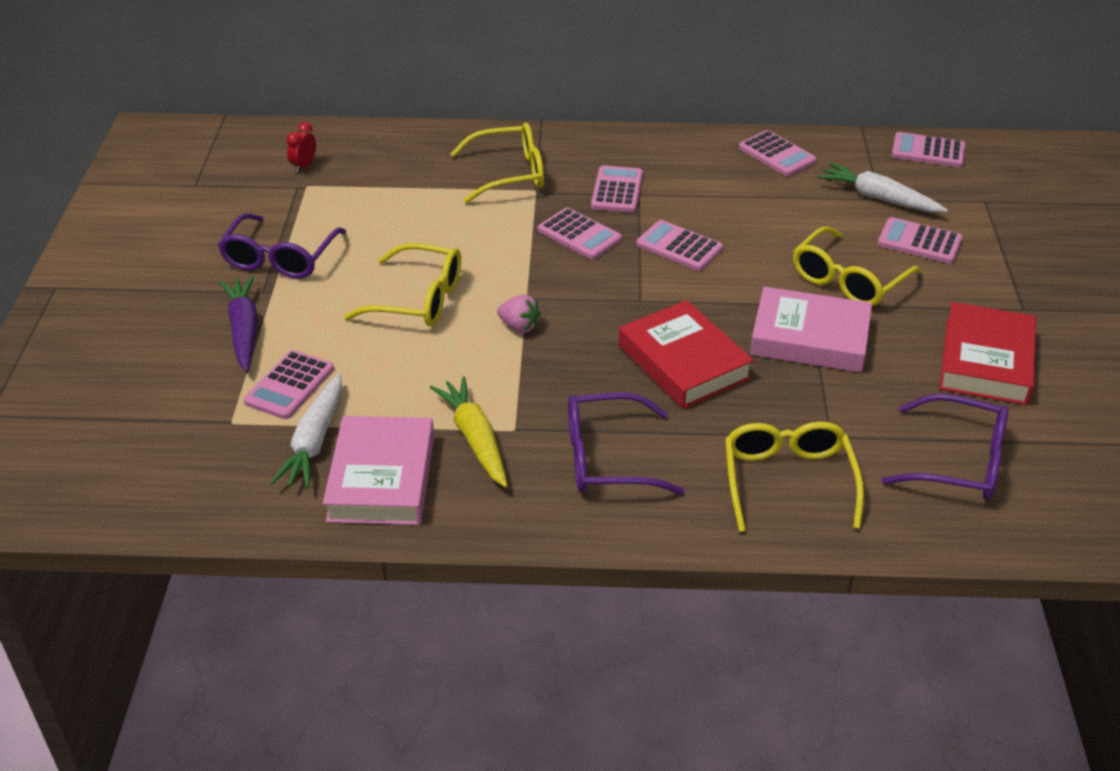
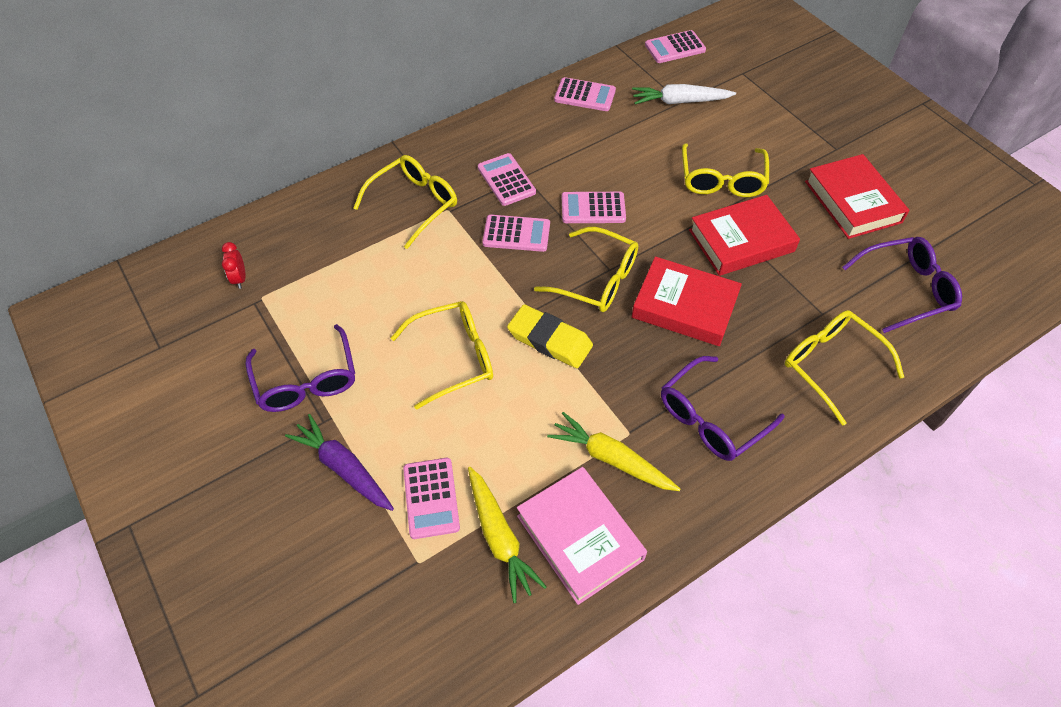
camera: 35 degrees left, 15 degrees up
white carrot [270,373,342,489] -> yellow carrot [468,467,547,603]
pink strawberry [497,294,541,333] -> yellow eraser [507,304,593,368]
pink book [750,287,872,372] -> red book [689,195,800,276]
pink calculator [877,217,963,264] -> none
none -> yellow glasses [534,227,638,312]

